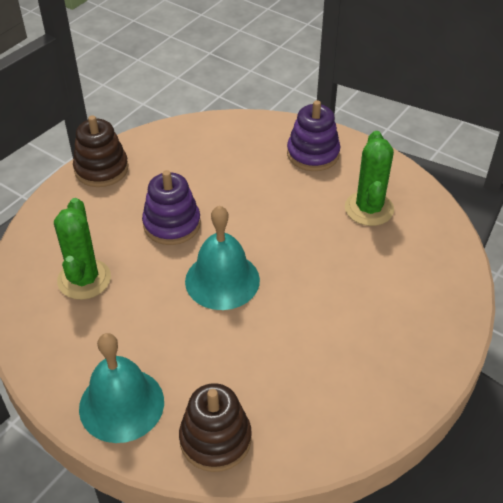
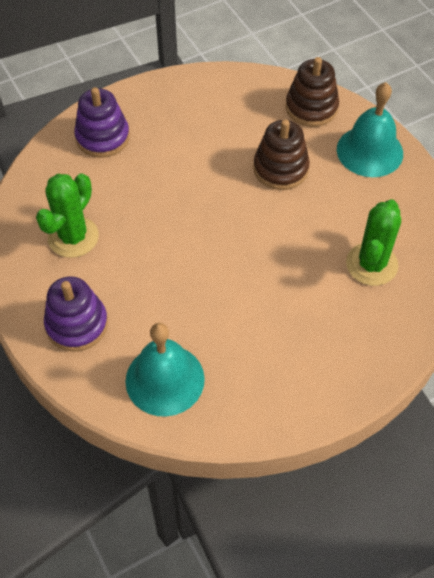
camera: 155 degrees left, 10 degrees up
brown stacking toy [73,115,128,187] -> brown stacking toy moved to [253,120,310,190]
purple stacking toy [142,170,201,245] -> purple stacking toy moved to [74,87,130,158]
turquoise bell [185,206,260,310] -> turquoise bell moved to [125,323,205,417]

